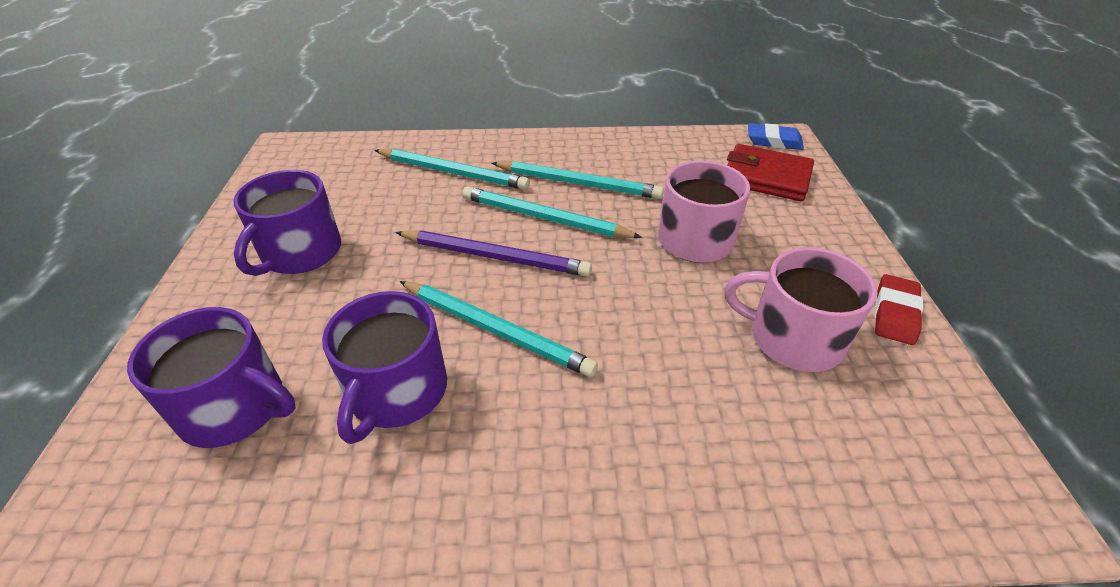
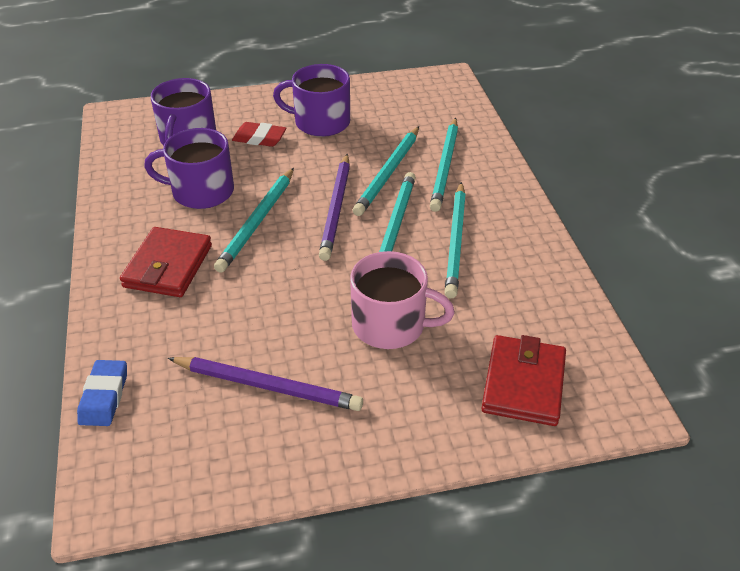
camera: 80 degrees right, 0 degrees up
pink mug [724,247,877,372] -> purple pencil [168,357,363,411]
blue eraser [748,123,804,150] -> blue eraser moved to [77,360,127,426]
red eraser [874,274,923,345] -> red eraser moved to [232,122,287,147]
none -> red wallet [120,227,212,297]
none -> turquoise pencil [353,126,419,216]

